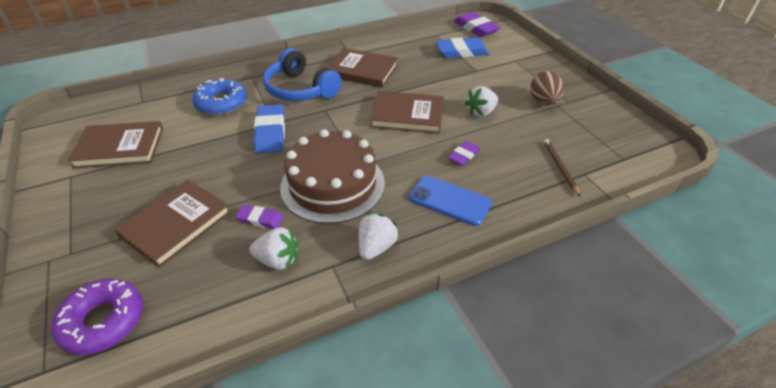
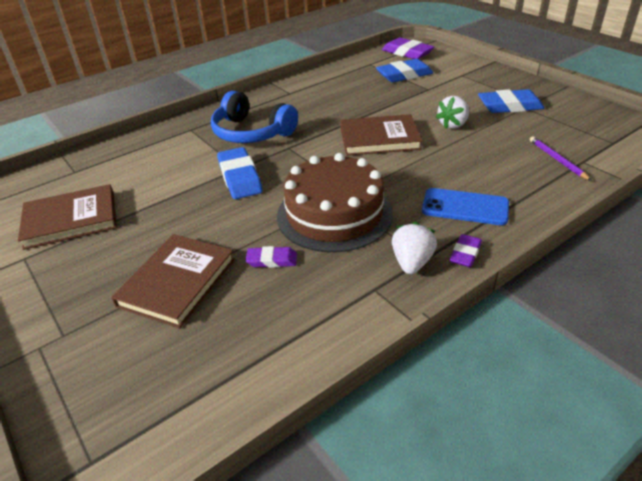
camera: 10 degrees left, 5 degrees down
purple donut [51,278,143,355] -> none
blue donut [192,78,247,116] -> none
white strawberry [249,227,298,270] -> none
brown book [326,48,398,88] -> none
purple eraser [448,141,480,166] -> purple eraser moved to [450,234,482,267]
brown egg [530,71,564,105] -> blue eraser [478,89,545,113]
brown pencil [544,139,580,196] -> purple pencil [530,136,592,181]

